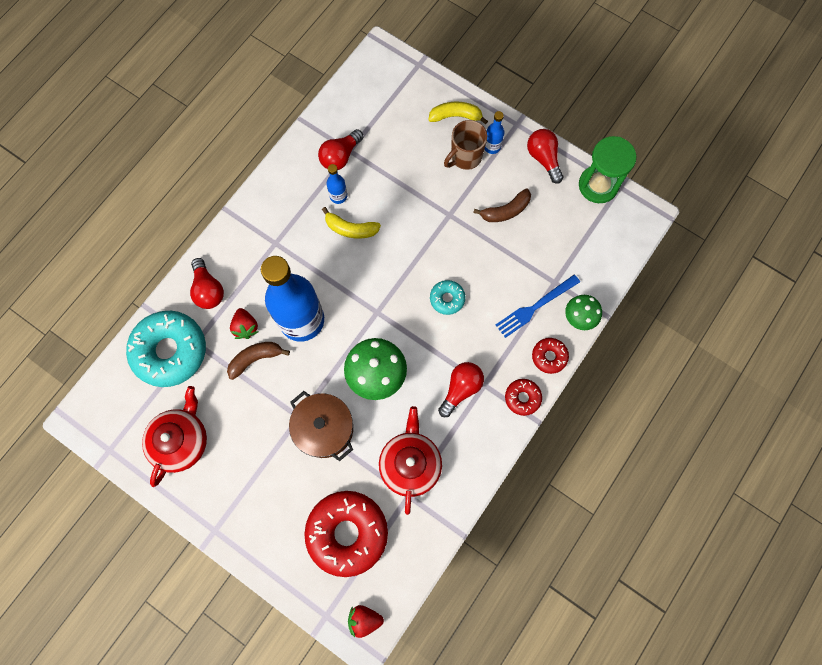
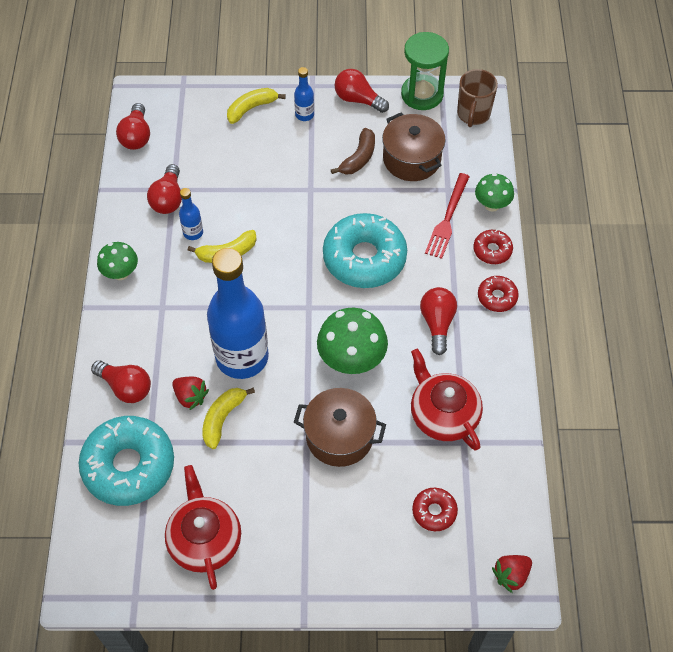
camera: 35 degrees left, 15 degrees down
brown banana [227,342,290,380] -> yellow banana [202,388,255,449]
red donut [304,491,388,577] -> red donut [412,488,458,531], size x0.47
turquoise donut [430,280,465,315] -> turquoise donut [323,213,407,288], size x2.12
brown mug [444,120,487,170] -> brown mug moved to [457,69,498,127]
blue fork [496,275,580,338] -> red fork [425,173,470,259]
none -> green mushroom [97,242,138,280]
none -> red light bulb [116,103,150,150]
none -> brown pot [382,112,446,181]

